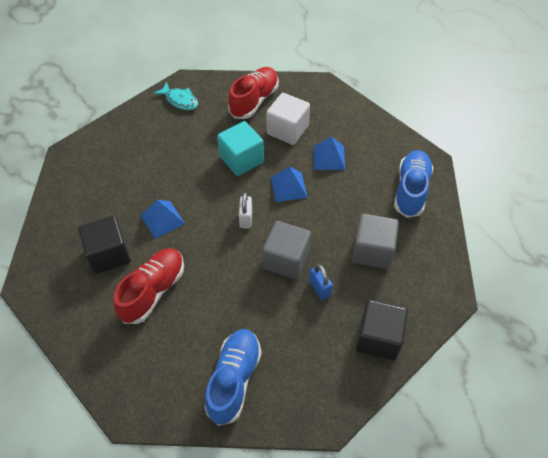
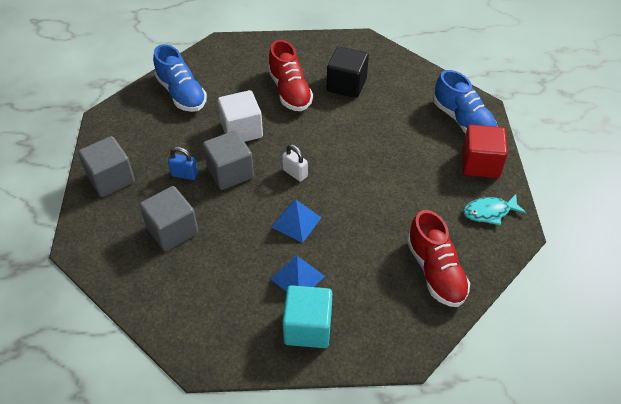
camera: 130 degrees right, 5 degrees down
blue pyramid [141,200,185,239] -> none
turquoise cube [217,121,264,176] -> turquoise cube moved to [282,285,332,348]
white cube [266,93,310,145] -> white cube moved to [218,90,263,142]
black cube [356,300,408,360] -> grey cube [78,136,135,197]
blue shoe [394,150,434,218] -> blue shoe moved to [433,70,498,133]
none -> red cube [462,125,508,178]

